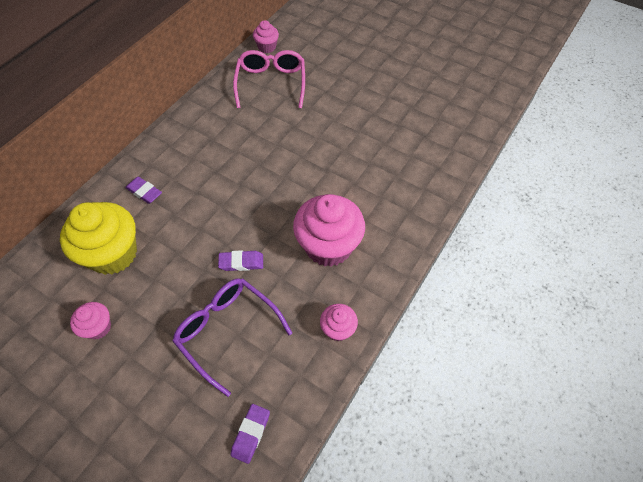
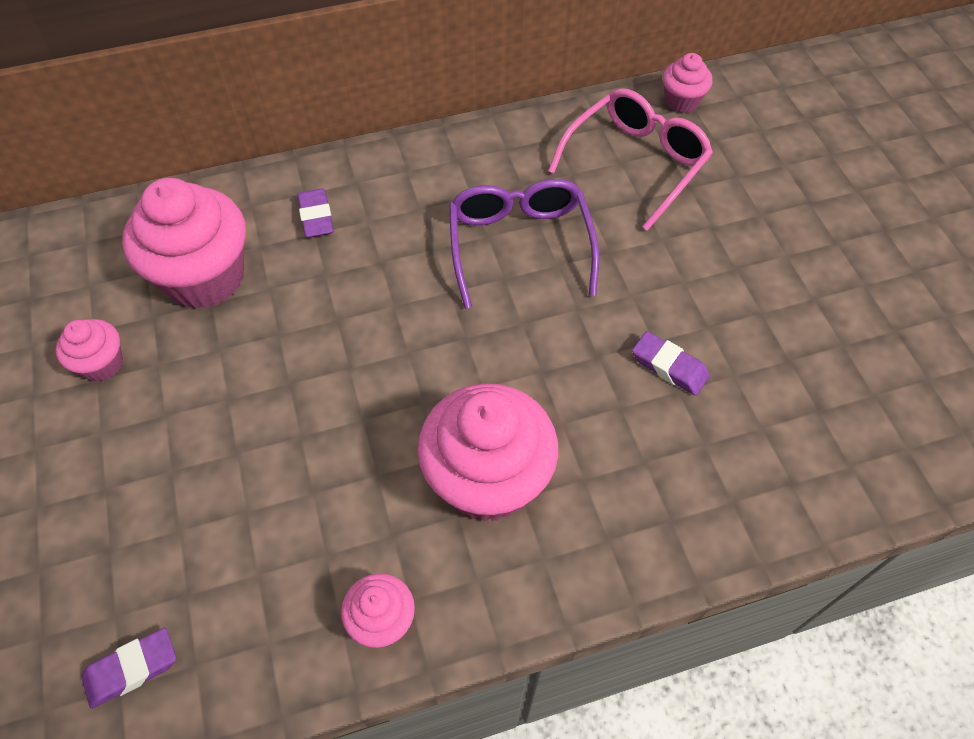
camera: 40 degrees right, 0 degrees up
yellow cupcake [60,202,137,275] -> pink cupcake [122,178,246,309]
purple glasses [172,278,292,397] -> purple glasses moved to [449,179,599,309]
purple eraser [218,250,263,271] -> purple eraser moved to [632,331,710,396]

